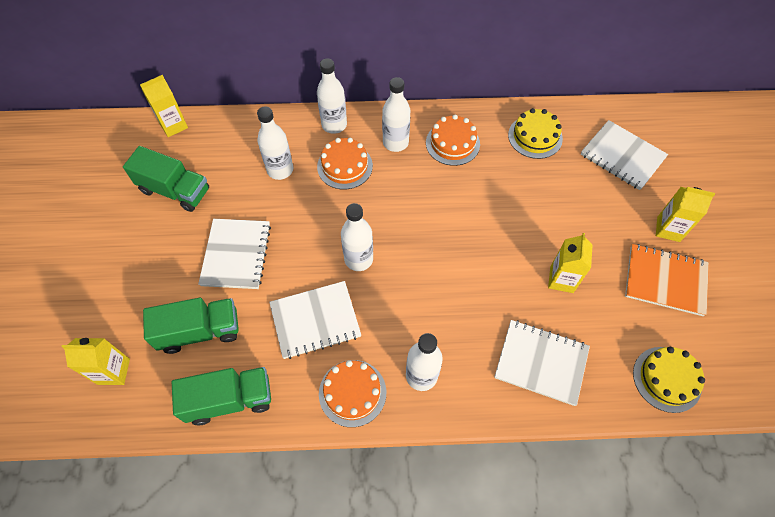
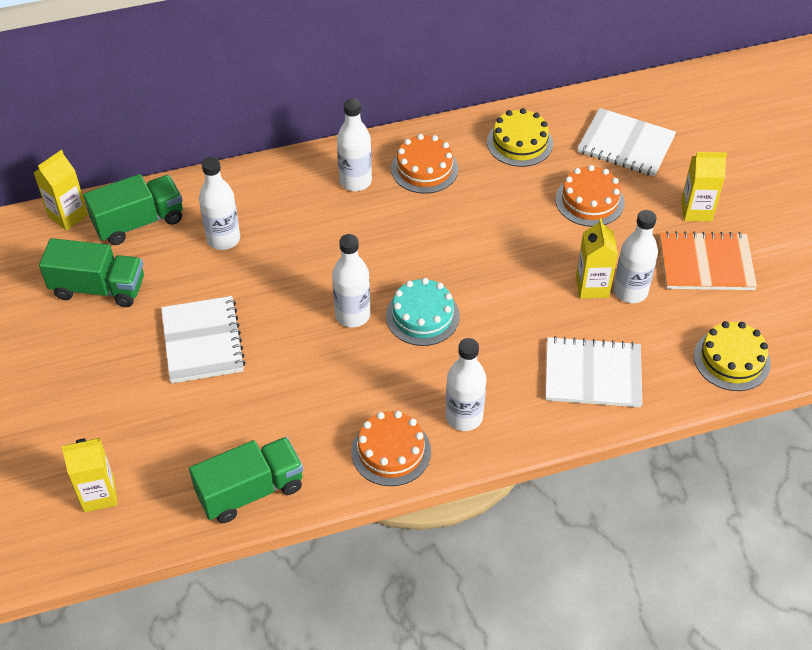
camera: 15 degrees left, 10 degrees down
green truck [143,298,239,354] -> green truck moved to [83,174,183,245]
white notebook [269,281,361,359] -> none
white bottle [317,58,347,134] -> white bottle moved to [613,210,658,303]
orange cake [317,138,373,189] -> orange cake moved to [555,165,625,227]
none -> turquoise cake [386,278,460,346]

